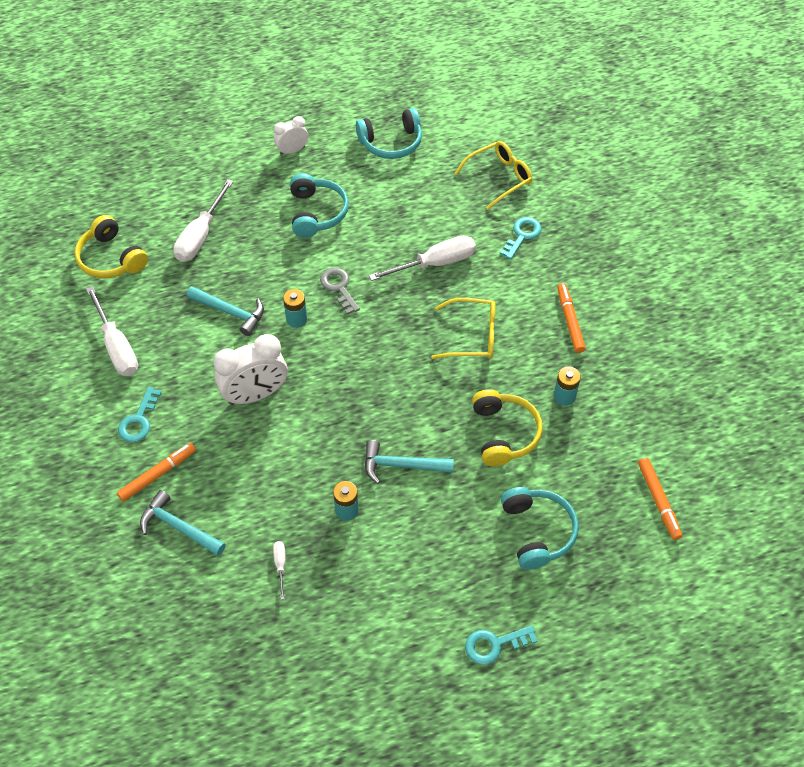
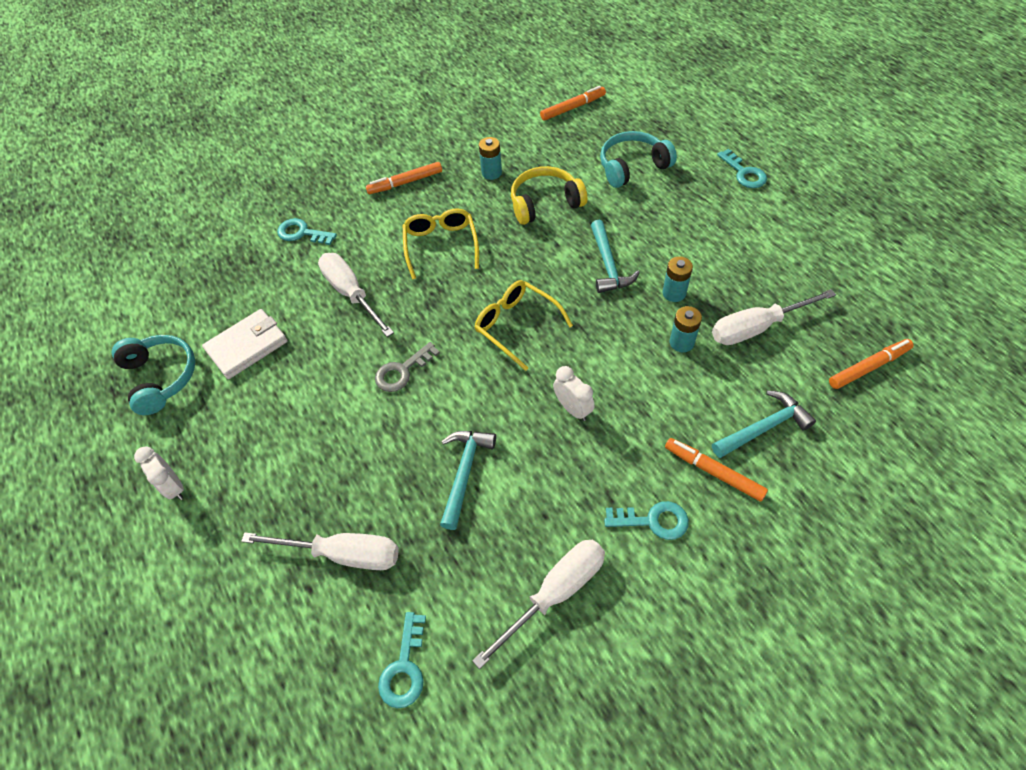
camera: 100 degrees left, 0 degrees up
yellow headphones [74,215,148,278] -> turquoise key [378,612,426,708]
turquoise hammer [140,490,226,556] -> turquoise hammer turned 135 degrees counterclockwise [712,391,816,458]
white clock [213,334,287,405] -> white clock [553,366,595,421], size x0.56
white screwdriver [273,541,286,600] -> white screwdriver [712,289,836,345], size x2.18
turquoise battery [283,289,307,328] -> turquoise battery moved to [670,306,702,352]
turquoise headphones [290,173,349,238] -> none
yellow glasses [454,141,532,209] -> yellow glasses moved to [474,280,573,371]
none -> white wallet [202,309,287,379]
none -> orange marker [829,339,914,389]

